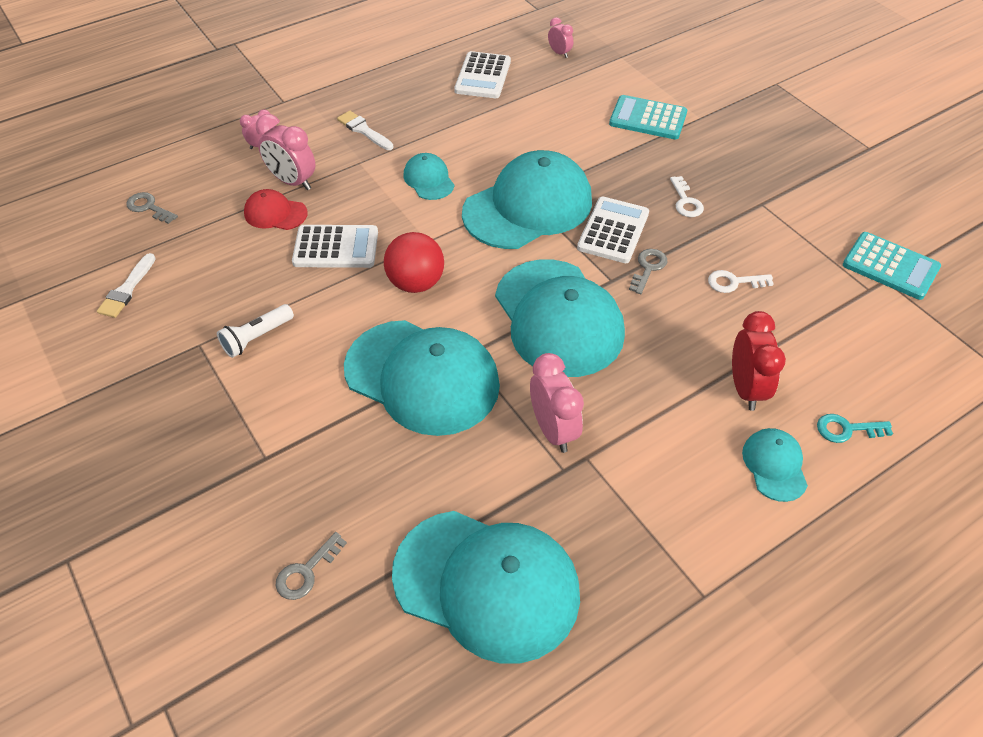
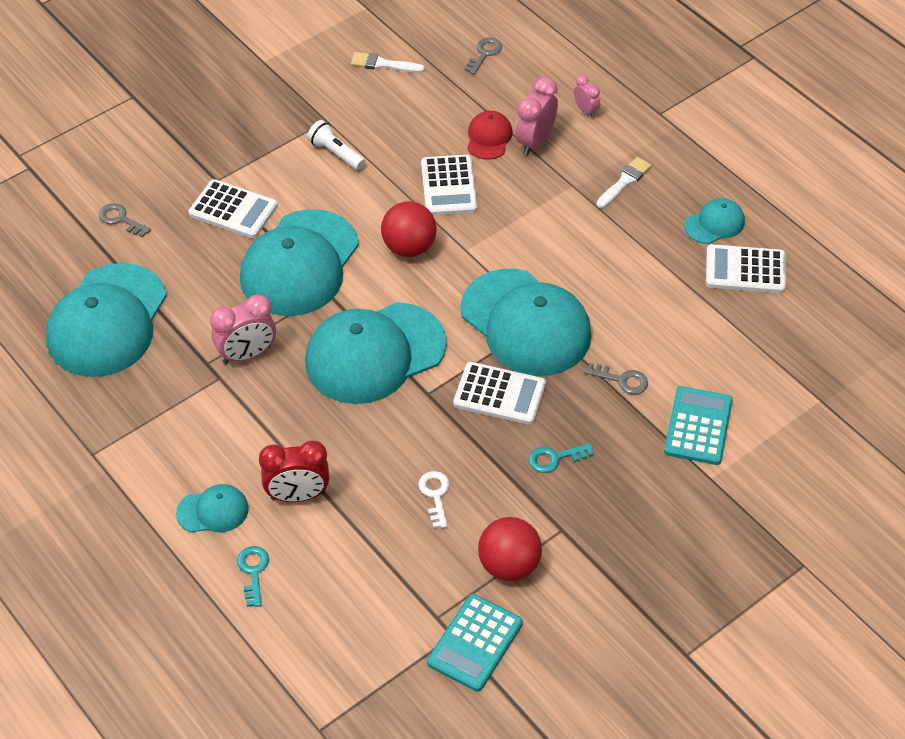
camera: 85 degrees right, 0 degrees up
turquoise cap [404,153,454,200] -> turquoise cap moved to [684,198,745,244]
pink clock [548,17,573,58] -> none
grey key [629,249,668,294] -> grey key moved to [585,363,648,394]
white key [670,176,704,217] -> turquoise key [528,443,594,473]
none -> white calculator [189,179,278,239]
none -> red ball [478,517,542,581]

